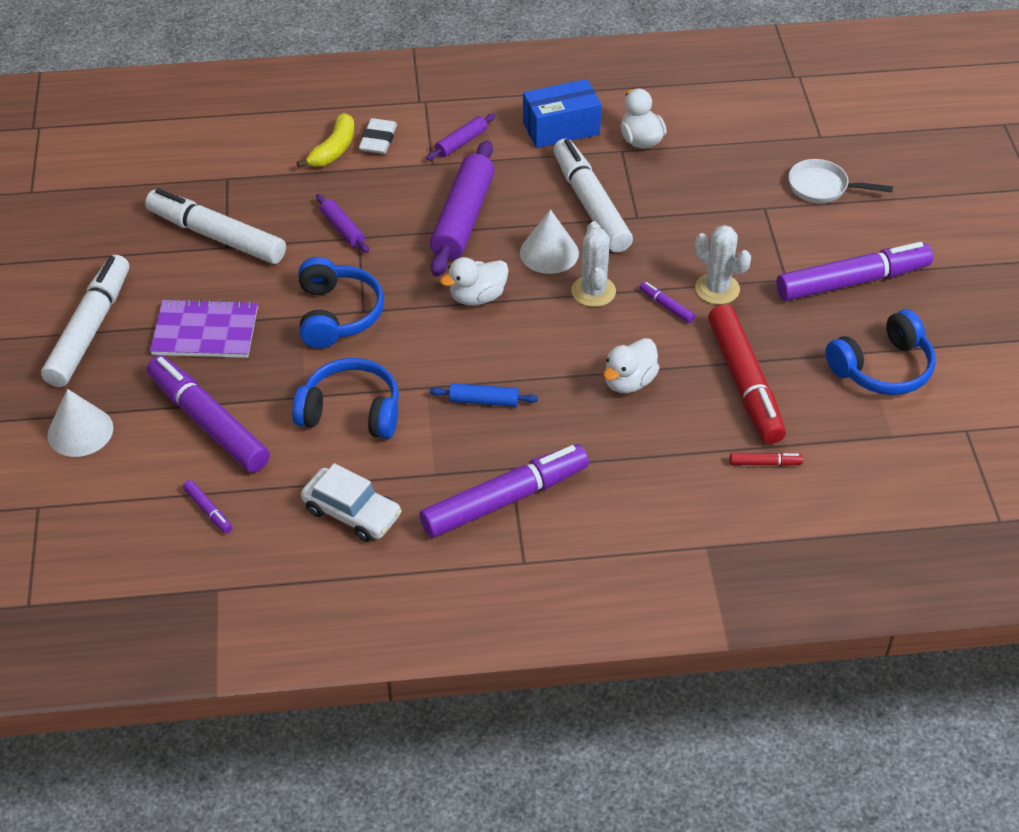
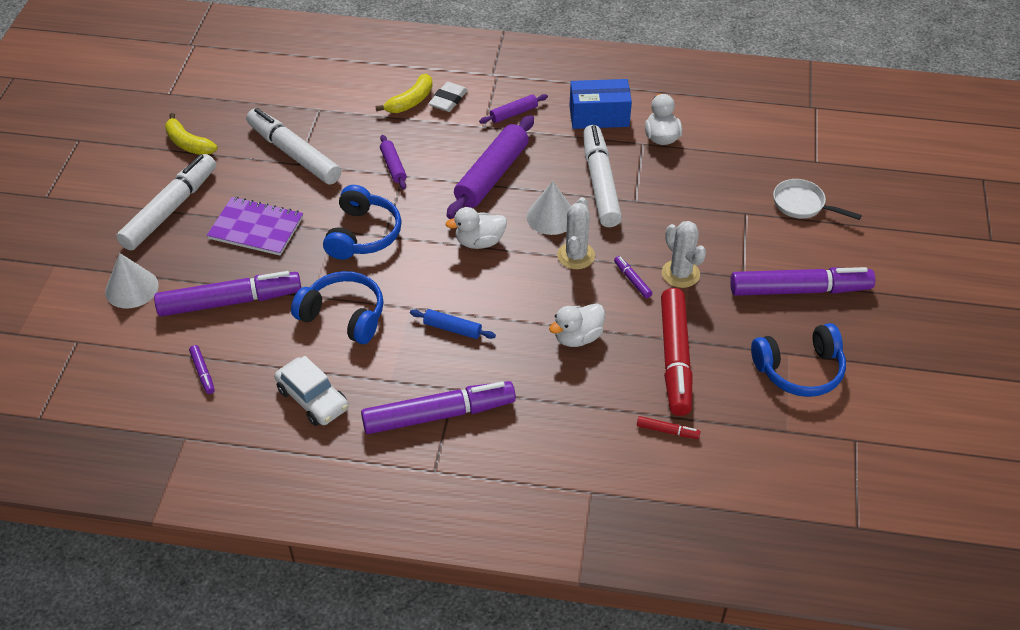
camera: 15 degrees right, 0 degrees up
purple marker [147,356,270,473] -> purple marker turned 105 degrees clockwise [154,271,301,317]
none -> yellow banana [165,113,218,155]

